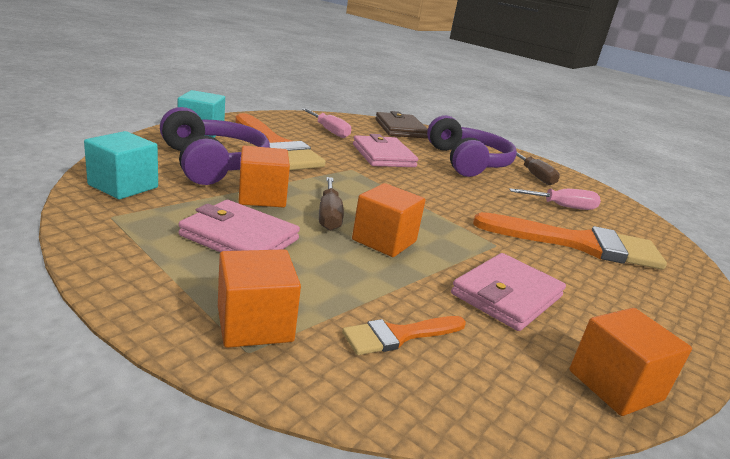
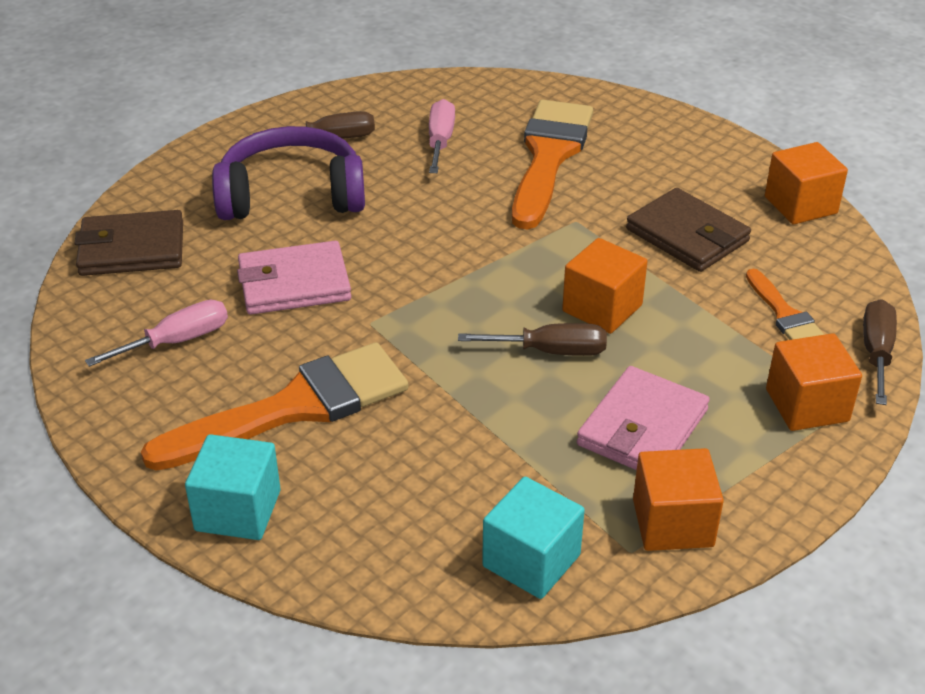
camera: 80 degrees left, 15 degrees up
purple headphones [160,107,270,185] -> none
orange cube [238,146,290,207] -> orange cube moved to [633,448,724,551]
pink wallet [451,253,566,331] -> brown wallet [626,188,751,272]
none -> brown screwdriver [863,299,897,405]

